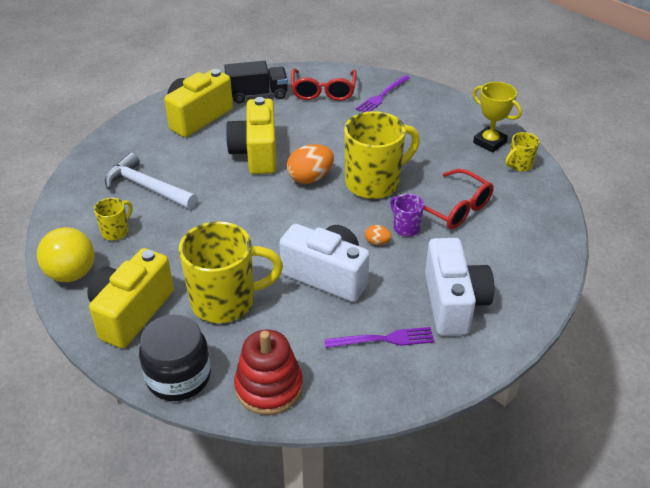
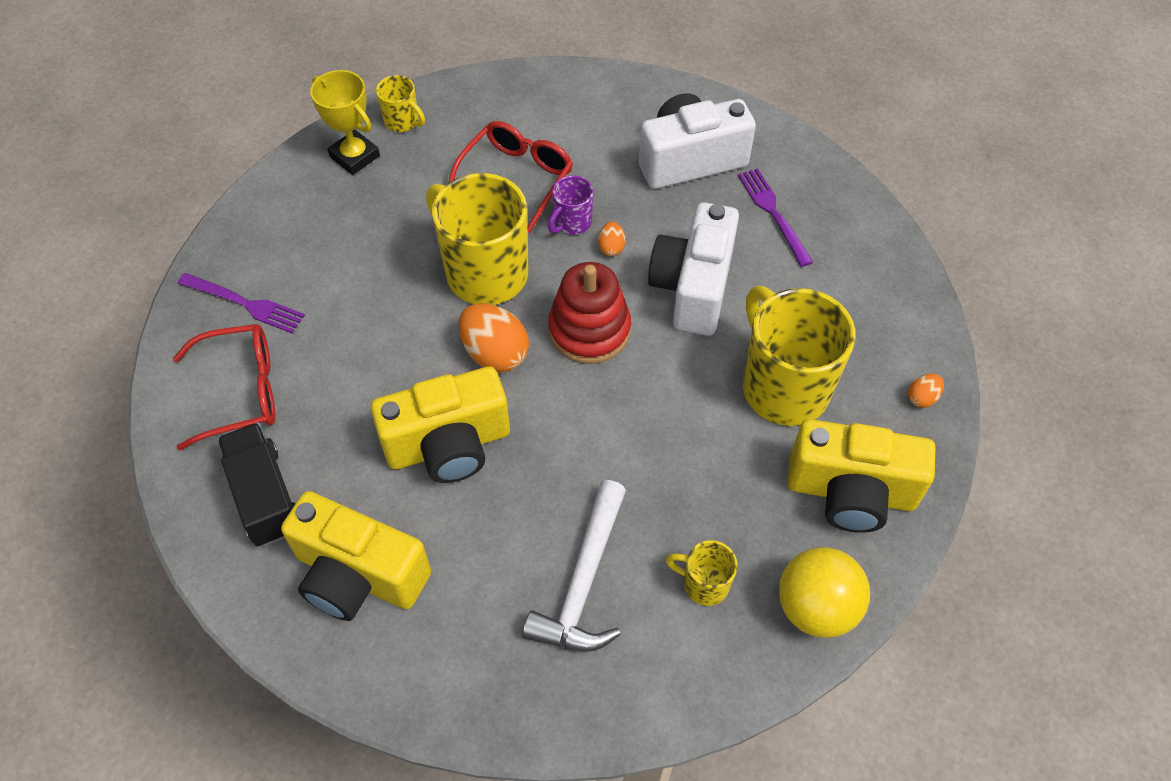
camera: 105 degrees left, 15 degrees up
black jar [139,314,211,401] -> orange egg [908,373,944,408]
red stacking toy [234,330,303,415] -> red stacking toy moved to [548,262,631,364]
yellow trophy [473,82,522,152] -> yellow trophy turned 75 degrees counterclockwise [310,70,380,175]

